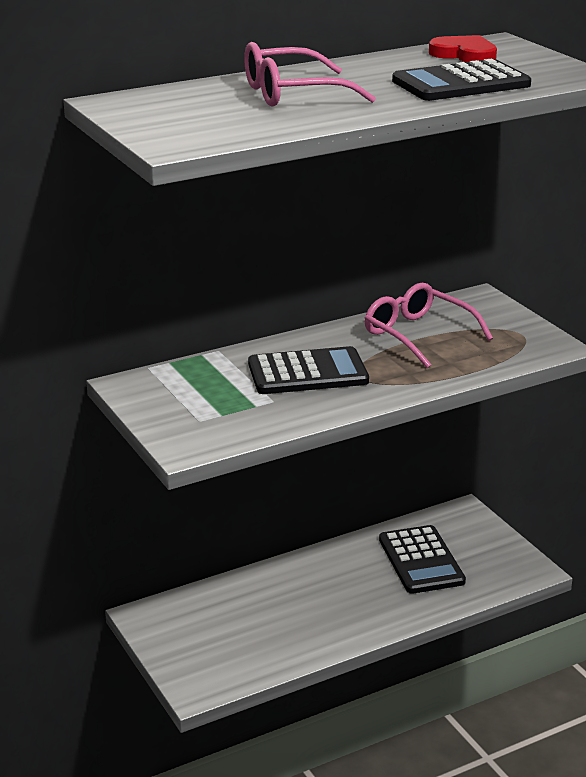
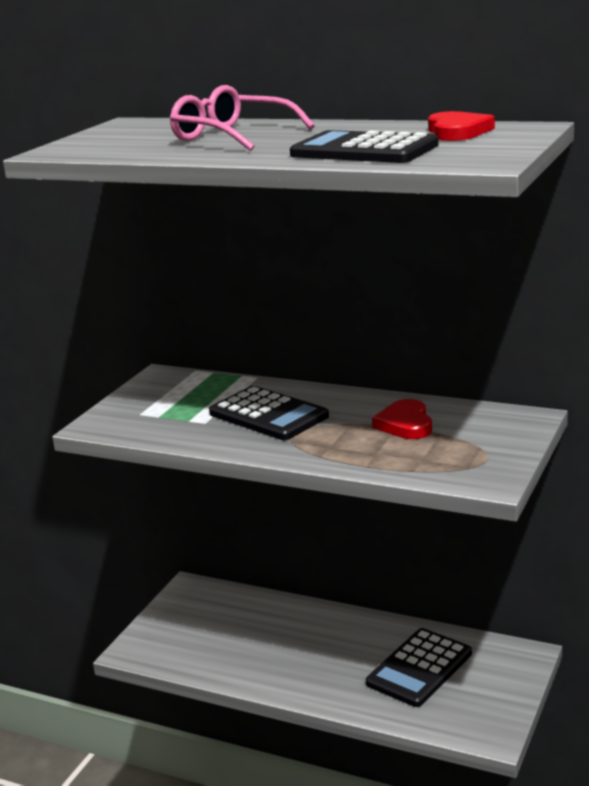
camera: 55 degrees right, 5 degrees down
pink glasses [365,283,493,368] -> red heart [372,399,432,439]

